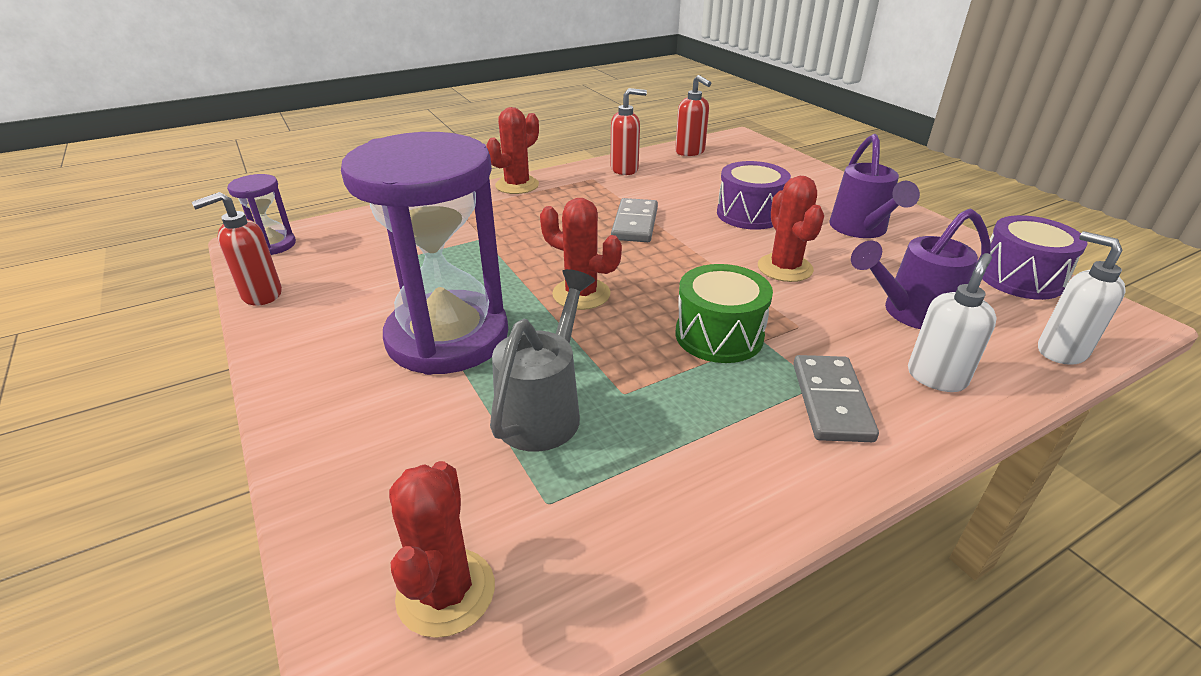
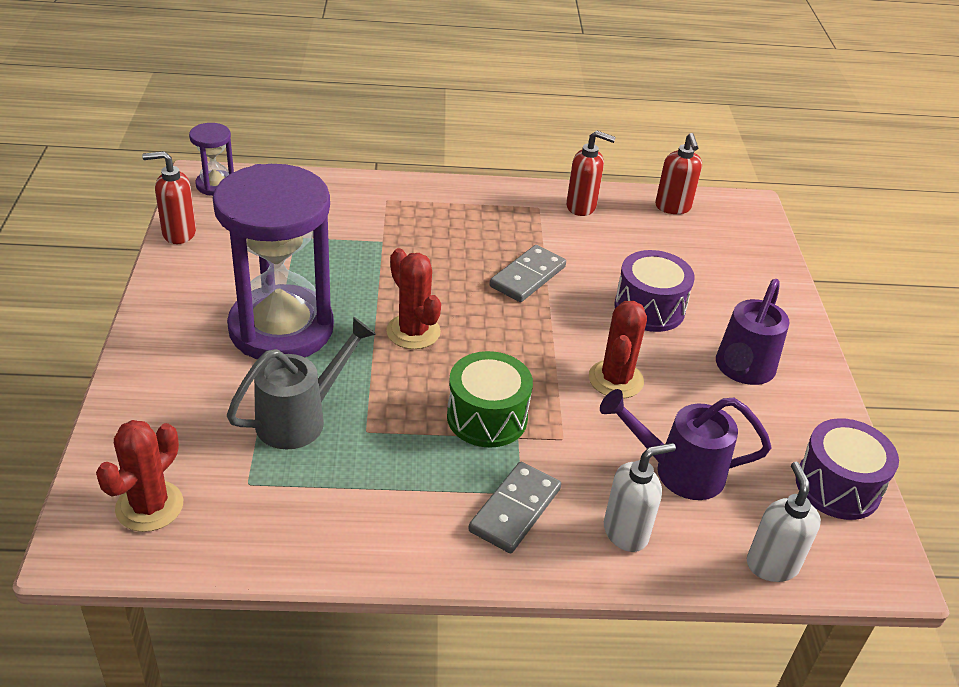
camera: 25 degrees right, 5 degrees up
red cactus [486,107,539,194] -> none

